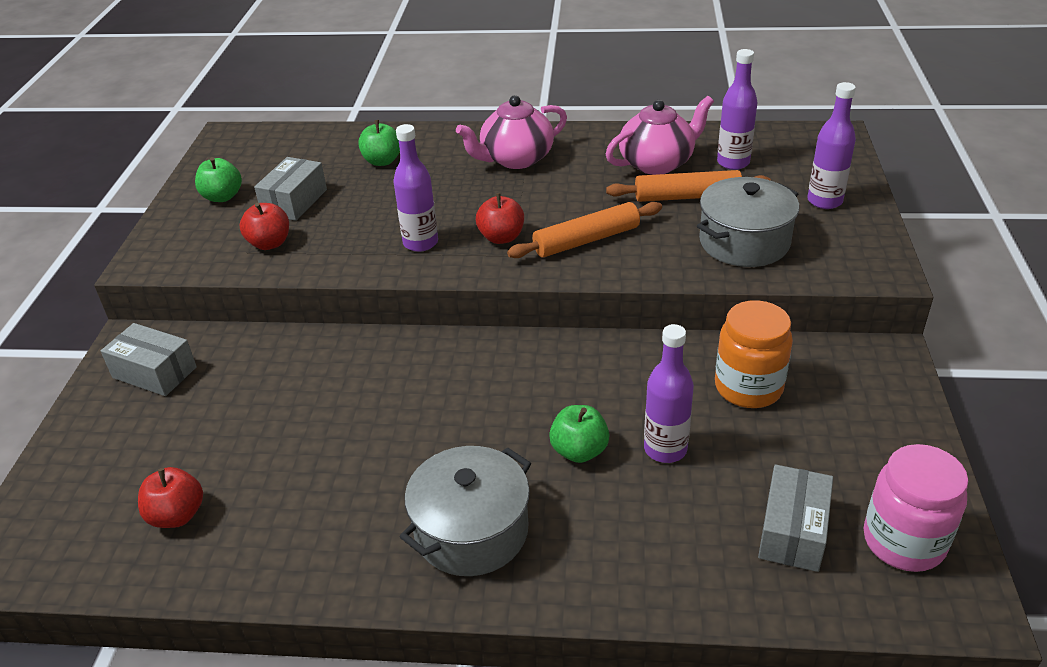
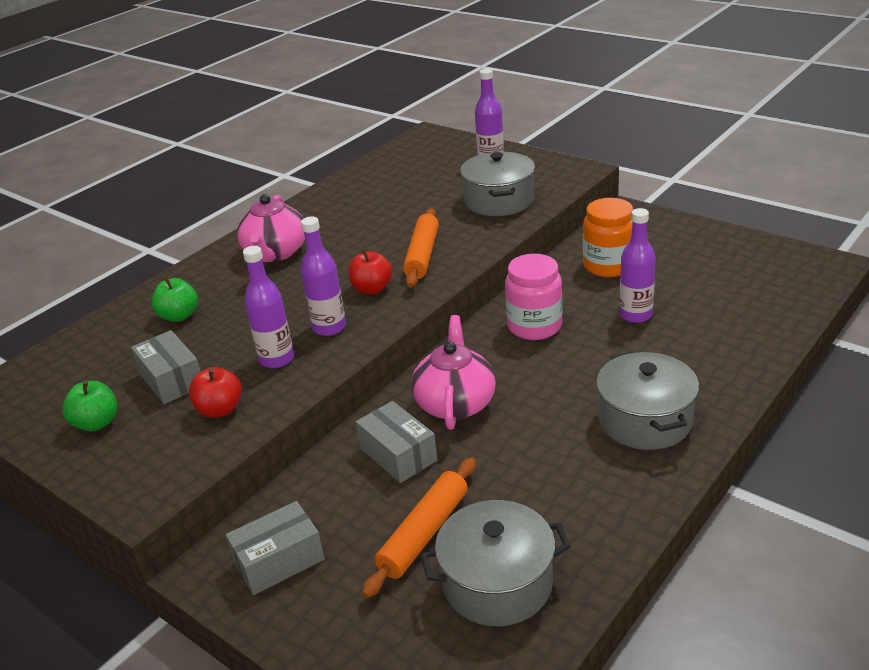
camera: 55 degrees left, 5 degrees down
red apple [138,467,203,528] -> grey pot [421,500,571,626]
green apple [549,405,609,463] -> none
pink teapot [606,96,714,175] -> pink teapot moved to [411,315,496,430]
orange rolling pin [606,170,771,202] -> orange rolling pin moved to [362,457,476,598]
purple bottle [717,49,758,170] -> purple bottle moved to [243,246,294,368]
grey box [758,464,833,572] -> grey box moved to [356,401,437,483]
pink jar [863,444,968,572] -> pink jar moved to [505,254,563,340]

